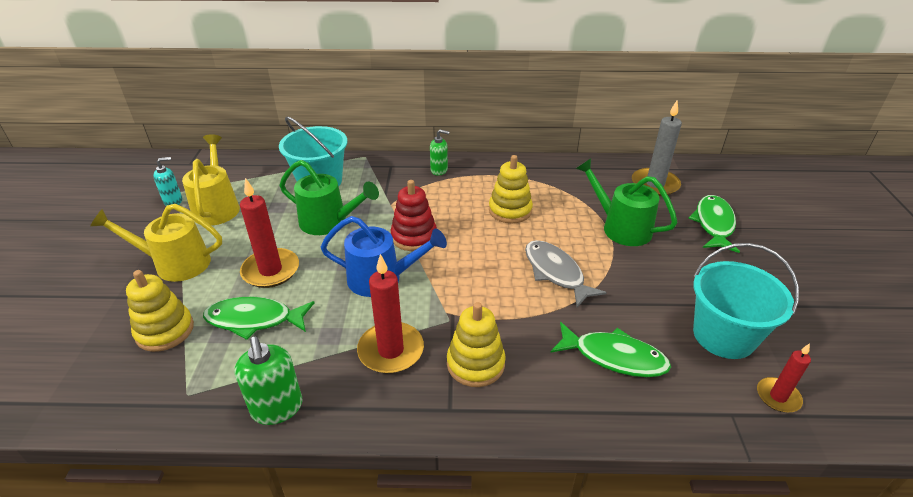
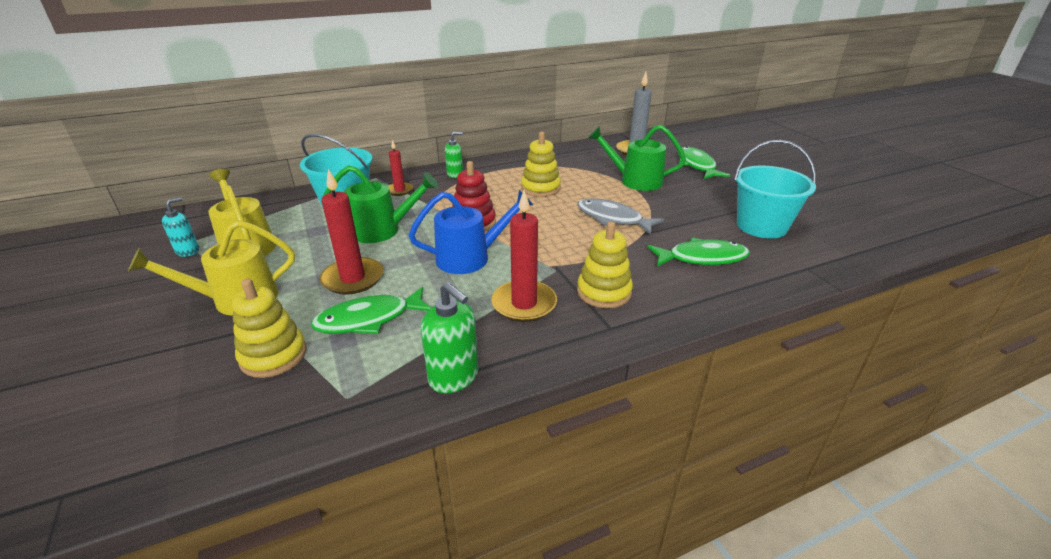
camera: 25 degrees left, 5 degrees down
red candle [757,343,811,413] -> red candle moved to [388,140,413,196]

